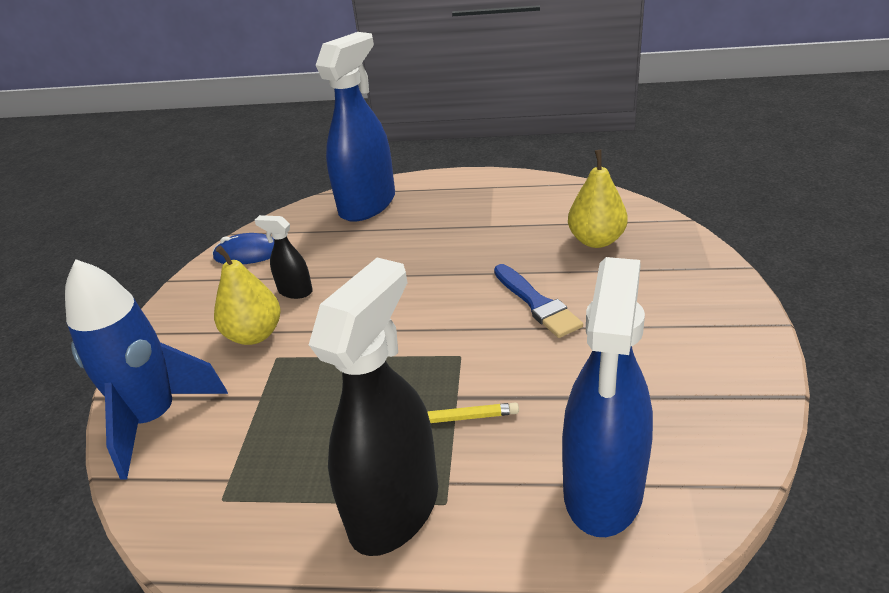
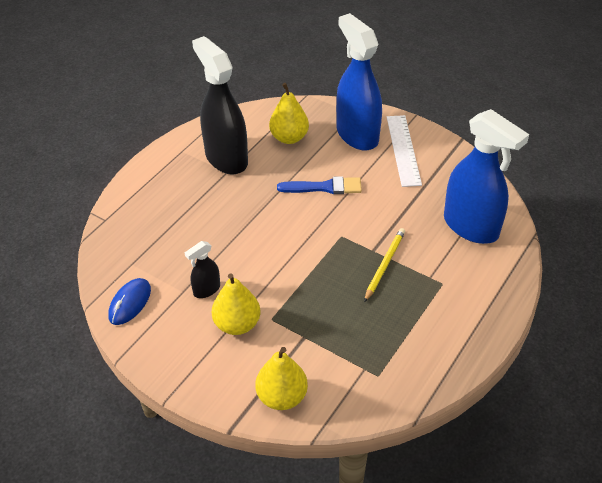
camera: 65 degrees left, 10 degrees up
blue rocket [65,259,228,480] -> yellow pear [255,347,308,410]
black spray bottle [309,258,438,556] -> black spray bottle moved to [192,36,248,174]
blue spray bottle [316,32,395,222] -> blue spray bottle moved to [336,13,382,150]
none -> white ruler [387,115,422,187]

